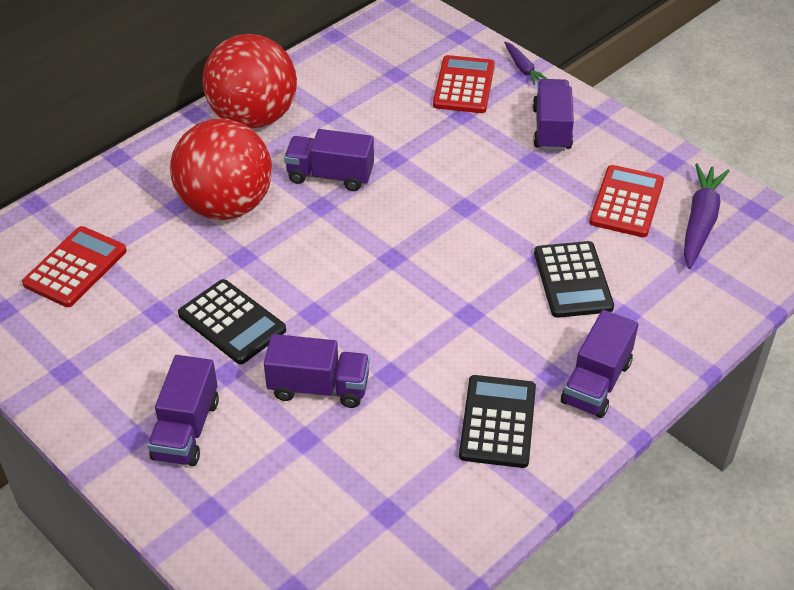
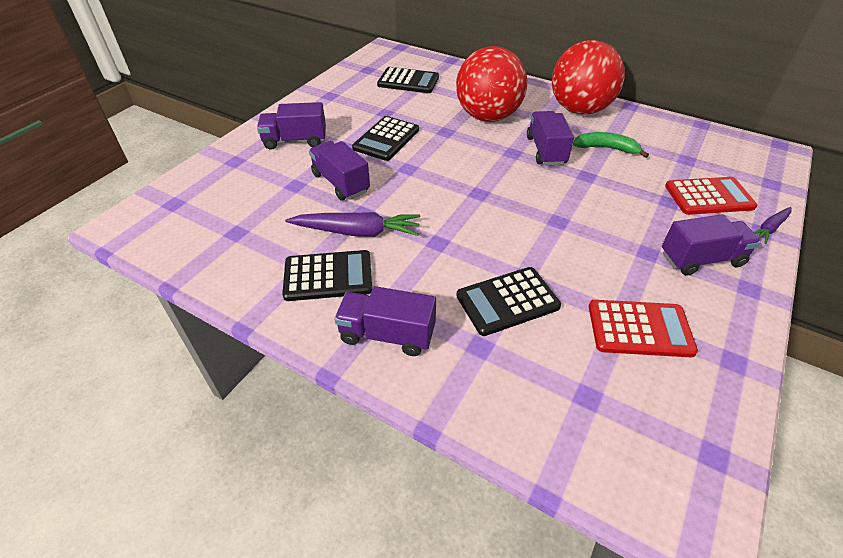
camera: 75 degrees right, 0 degrees up
red calculator [22,226,127,307] -> black calculator [377,67,439,93]
purple truck [264,334,370,408] -> purple truck turned 150 degrees clockwise [309,141,370,200]
purple carrot [684,163,729,269] -> purple carrot moved to [285,212,420,237]
none -> green banana [573,132,649,158]

